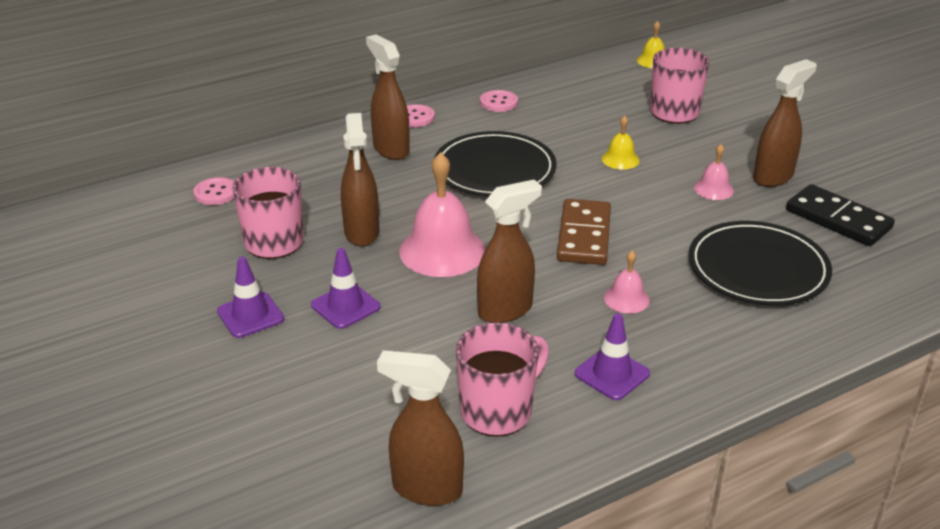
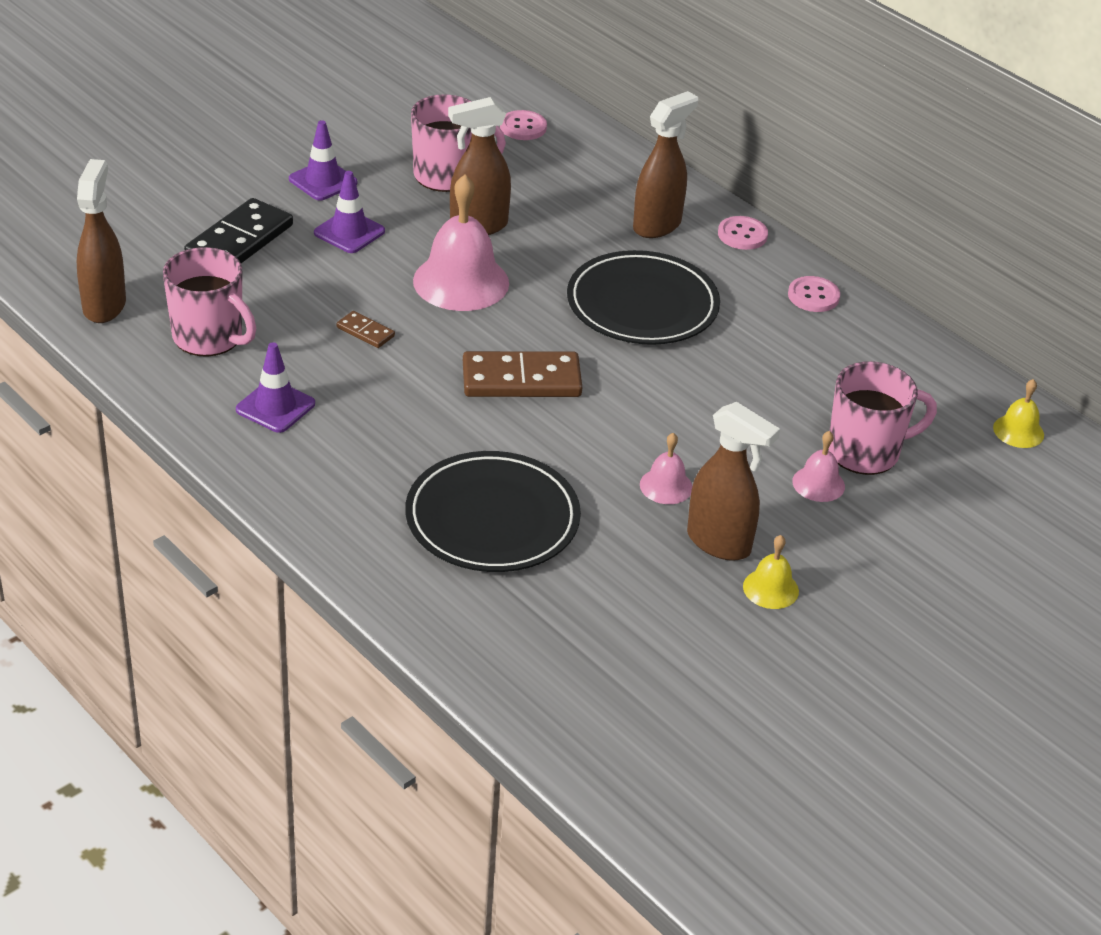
camera: 75 degrees right, 5 degrees up
brown spray bottle [477,180,542,323] -> brown domino [337,311,395,348]
yellow bell [602,116,640,170] -> yellow bell moved to [743,535,799,609]
pink bell [604,251,650,314] -> pink bell moved to [792,431,845,502]
black domino [786,184,895,246] -> black domino moved to [184,198,293,263]

